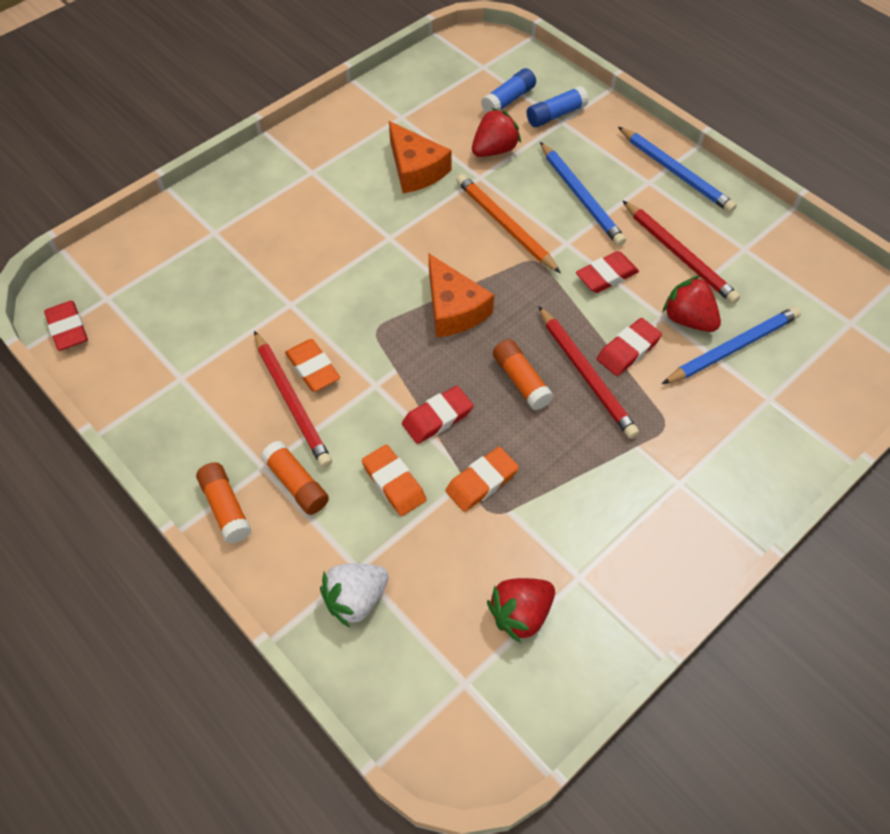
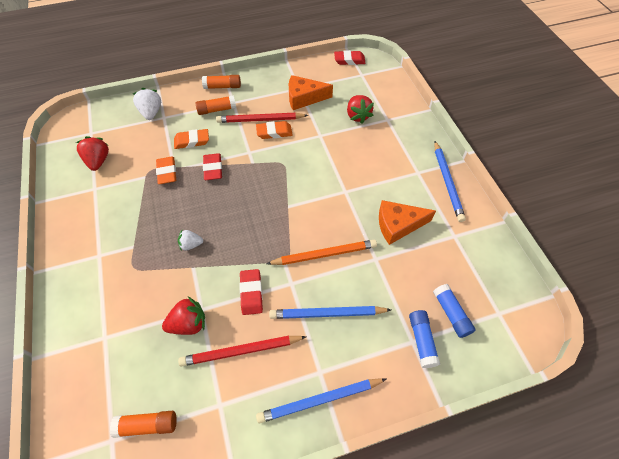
camera: 115 degrees right, 0 degrees up
orange cheese [429,254,494,337] -> orange cheese moved to [289,75,333,110]
red strawberry [472,108,521,157] -> red strawberry moved to [347,95,374,124]
orange glue stick [493,339,553,410] -> orange glue stick moved to [110,411,177,438]
red pencil [538,306,639,439] -> white strawberry [178,230,203,251]
red eraser [597,318,662,376] -> none
blue pencil [662,307,801,384] -> blue pencil moved to [434,141,466,222]

